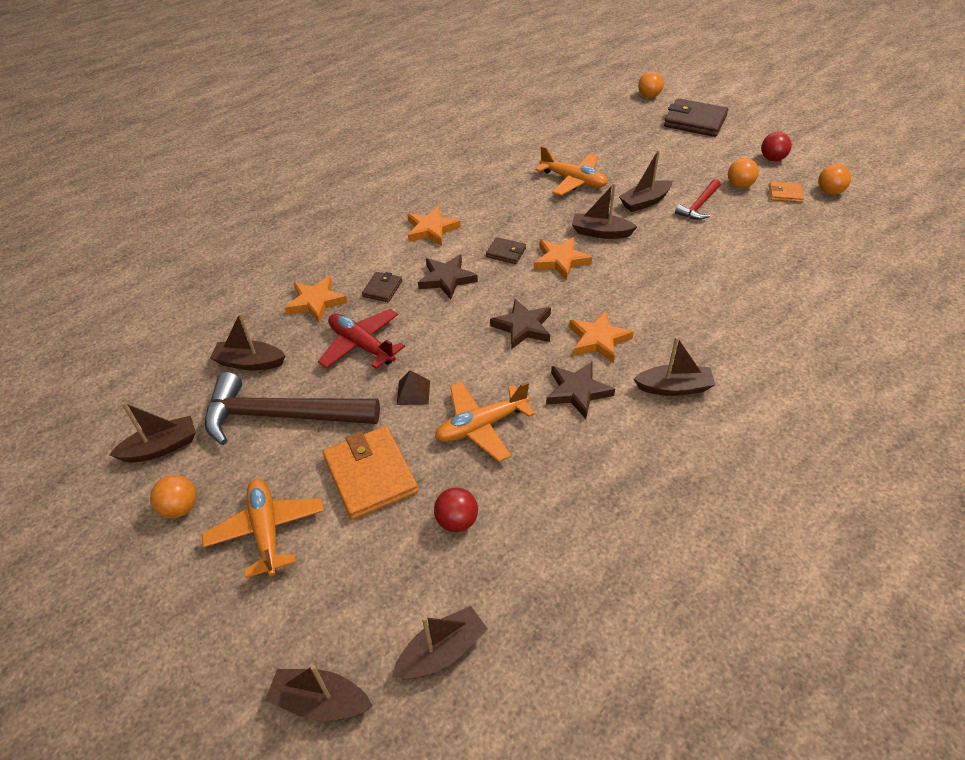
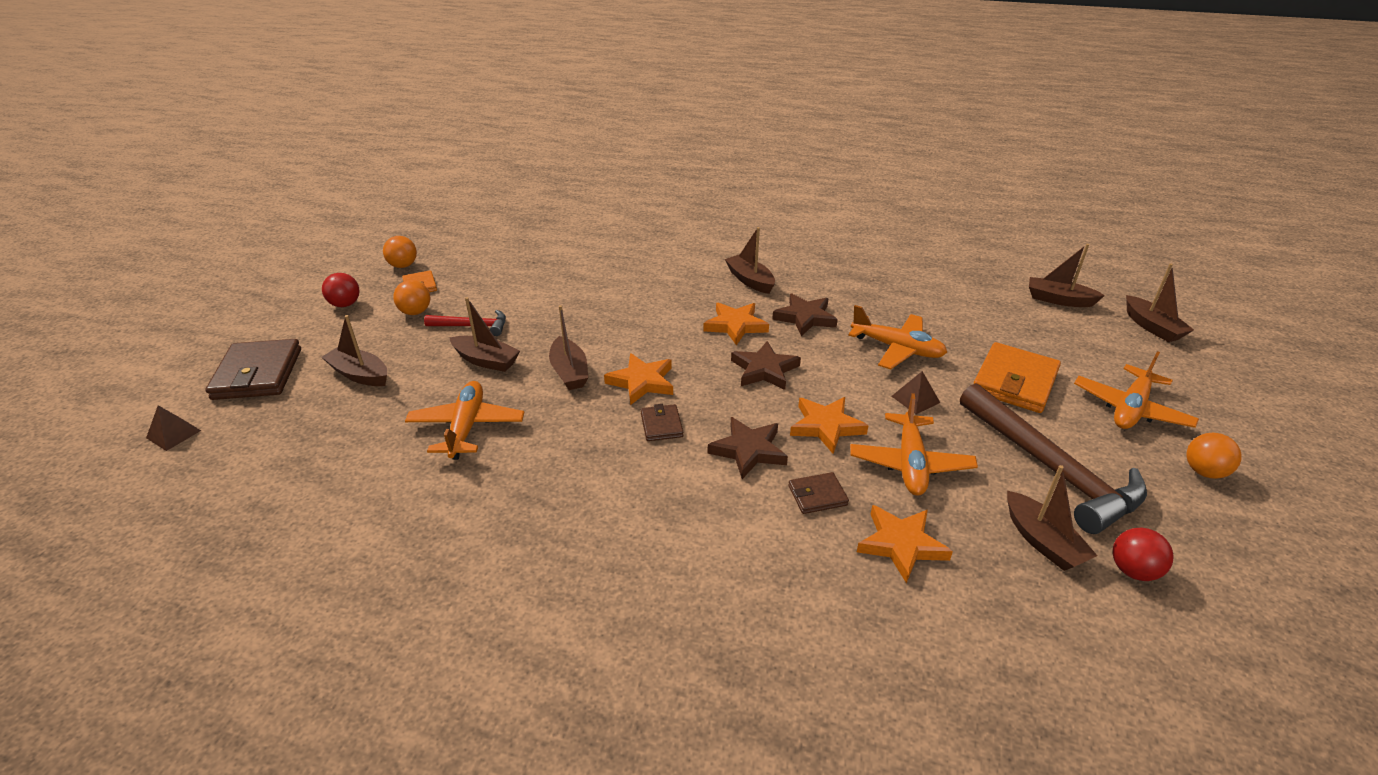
camera: 125 degrees left, 10 degrees down
brown boat [109,402,196,463] -> brown boat moved to [322,315,387,386]
red plane [318,309,405,369] -> orange plane [850,393,978,496]
orange star [407,206,461,246] -> orange star moved to [790,397,869,454]
red ball [434,487,478,532] -> red ball moved to [1113,528,1174,581]
orange ball [638,71,664,98] -> brown pyramid [146,405,201,451]

